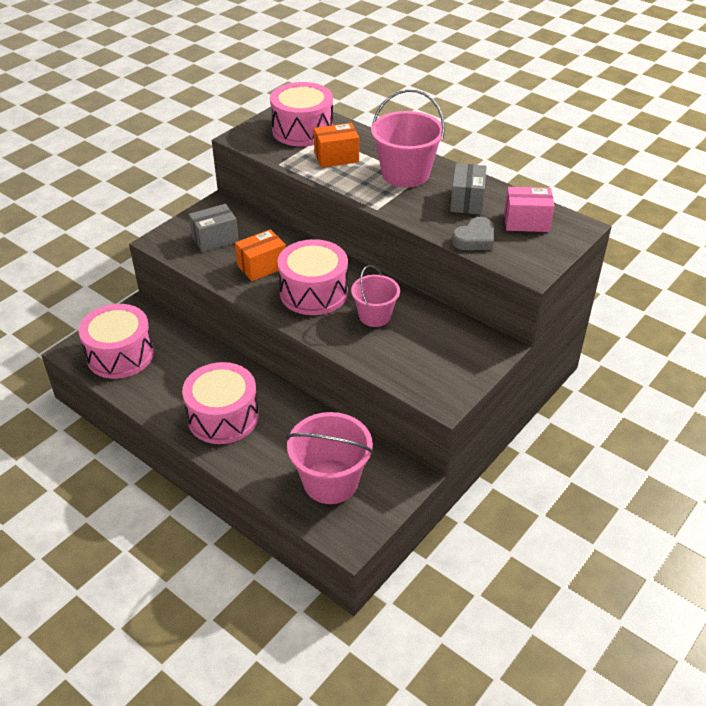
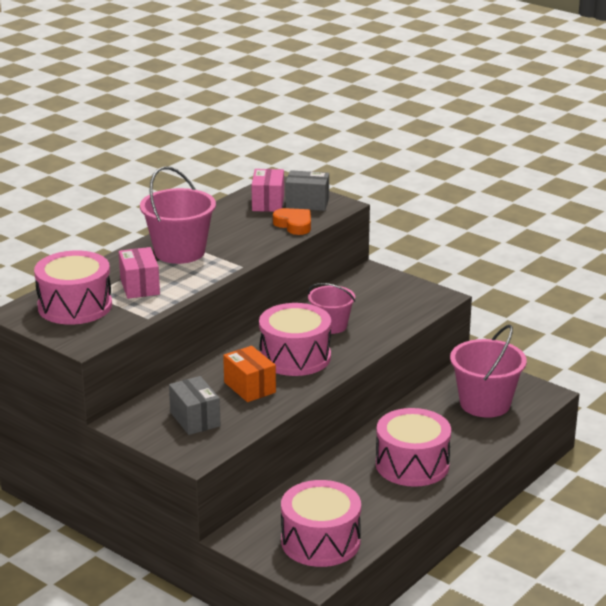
camera: 90 degrees left, 15 degrees down
orange box [314,123,359,168] -> pink box [119,247,160,299]
grey box [450,163,487,214] -> grey box moved to [286,170,329,211]
grey heart [452,217,494,250] -> orange heart [273,208,311,235]

